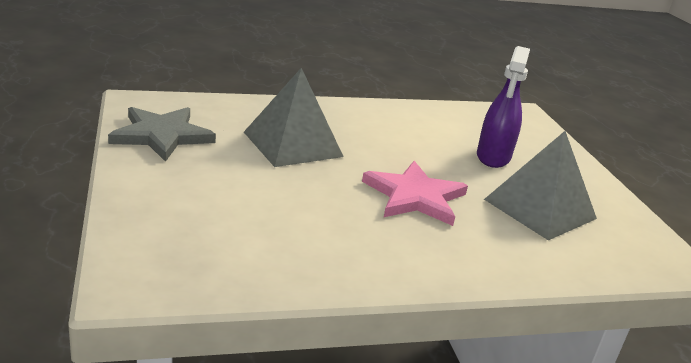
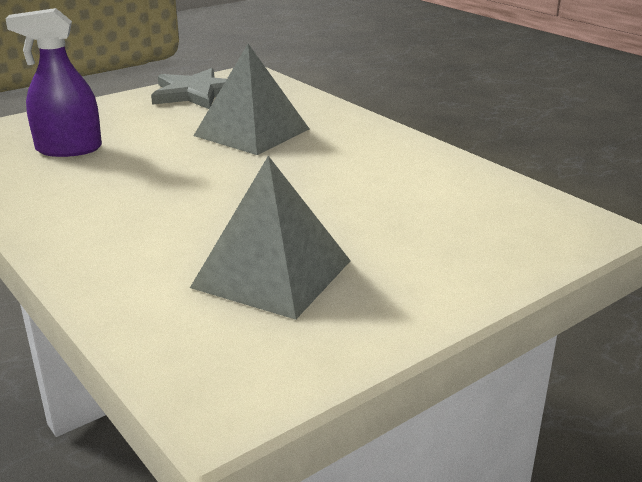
camera: 70 degrees right, 0 degrees up
pink star [362,161,468,226] -> none
purple spray bottle [477,46,530,168] -> purple spray bottle moved to [5,8,102,157]

